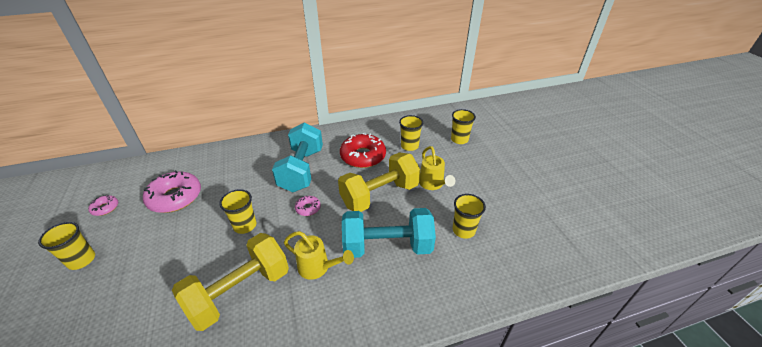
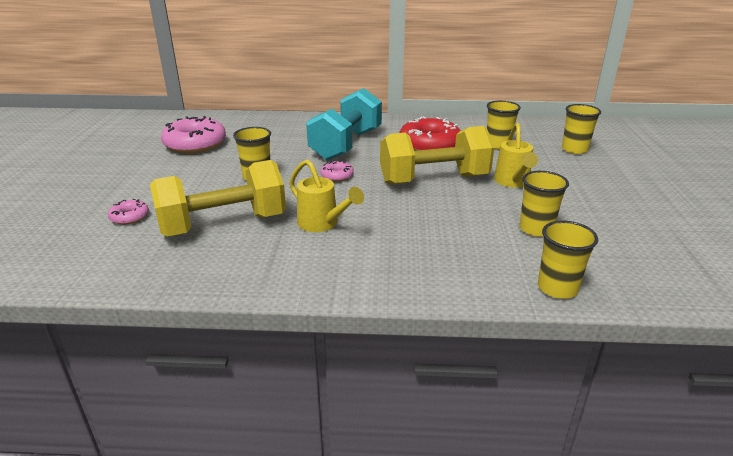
camera: 20 degrees right, 10 degrees down
yellow cup [38,222,95,270] -> yellow cup moved to [538,221,598,299]
pink donut [88,195,118,216] -> pink donut moved to [108,199,149,225]
turquoise dumbbell [342,208,436,258] -> none

